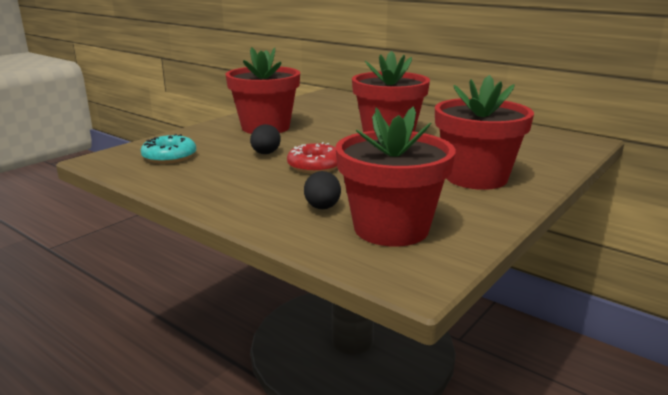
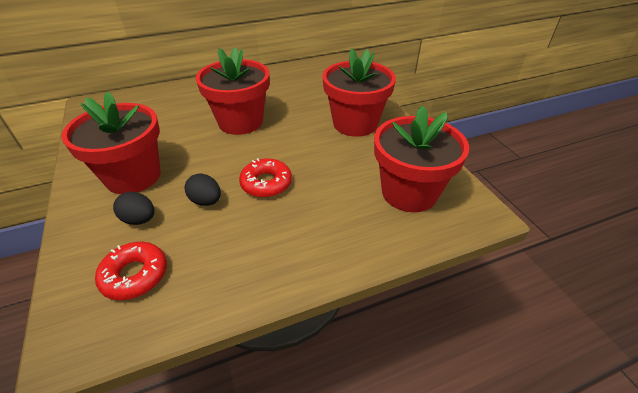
camera: 60 degrees left, 20 degrees up
turquoise donut [141,134,196,164] -> red donut [95,242,167,300]
black egg [304,171,341,209] -> black egg moved to [113,192,154,225]

